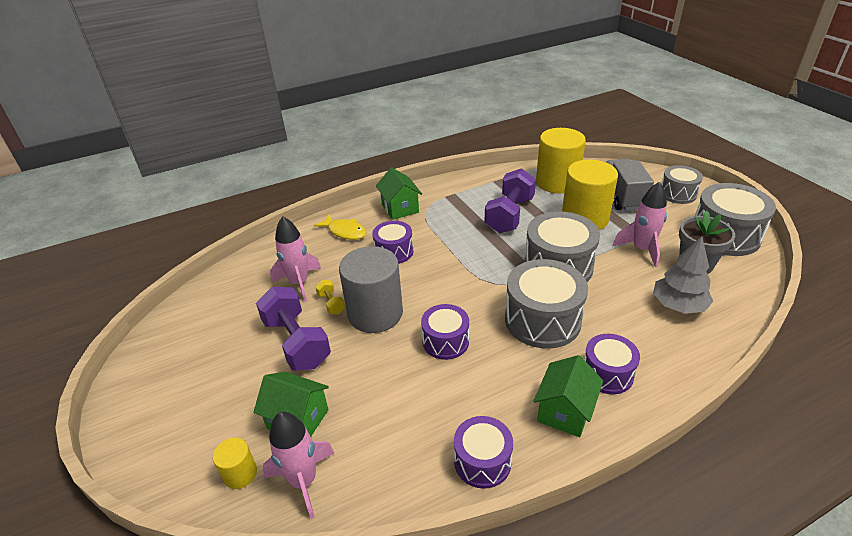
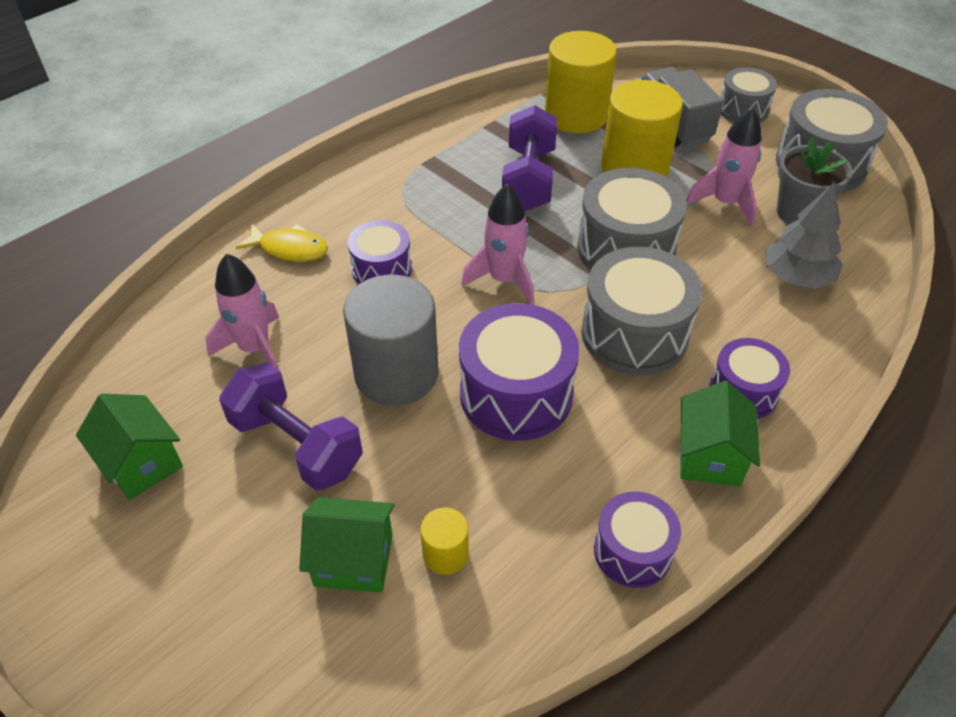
camera: 20 degrees left, 10 degrees up
yellow cylinder [213,438,257,489] -> yellow cylinder moved to [420,507,469,575]
pink rocket [262,412,334,519] -> pink rocket moved to [461,184,534,305]
yellow dumbbell [315,280,345,314] -> none
green house [376,167,422,220] -> green house moved to [76,394,183,500]
purple drum [421,304,469,360] -> purple drum [459,303,579,441], size x1.66

